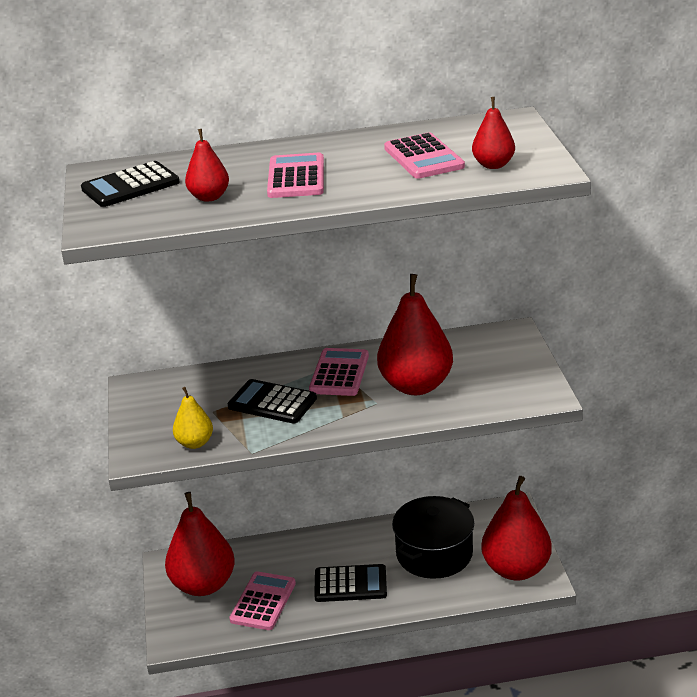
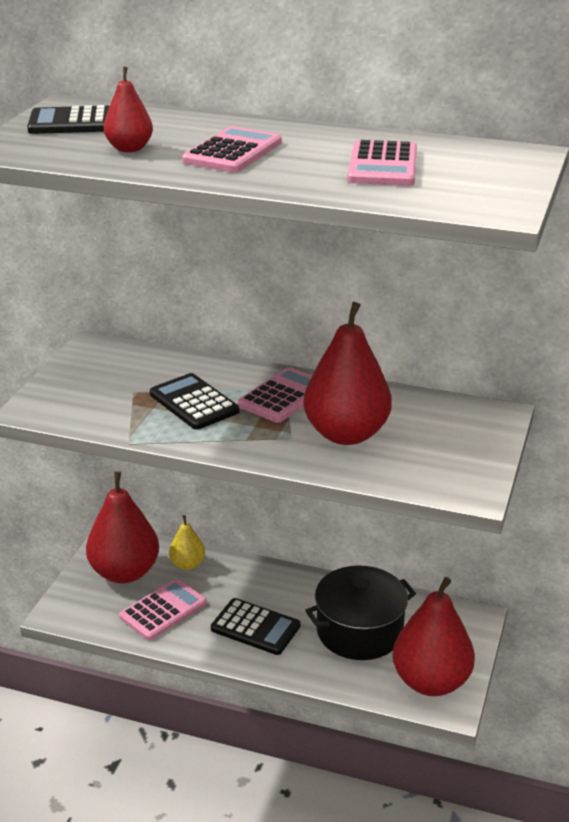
camera: 25 degrees right, 0 degrees up
yellow pear [173,387,213,449] -> yellow pear moved to [169,515,205,570]
red pear [472,97,515,169] -> none

